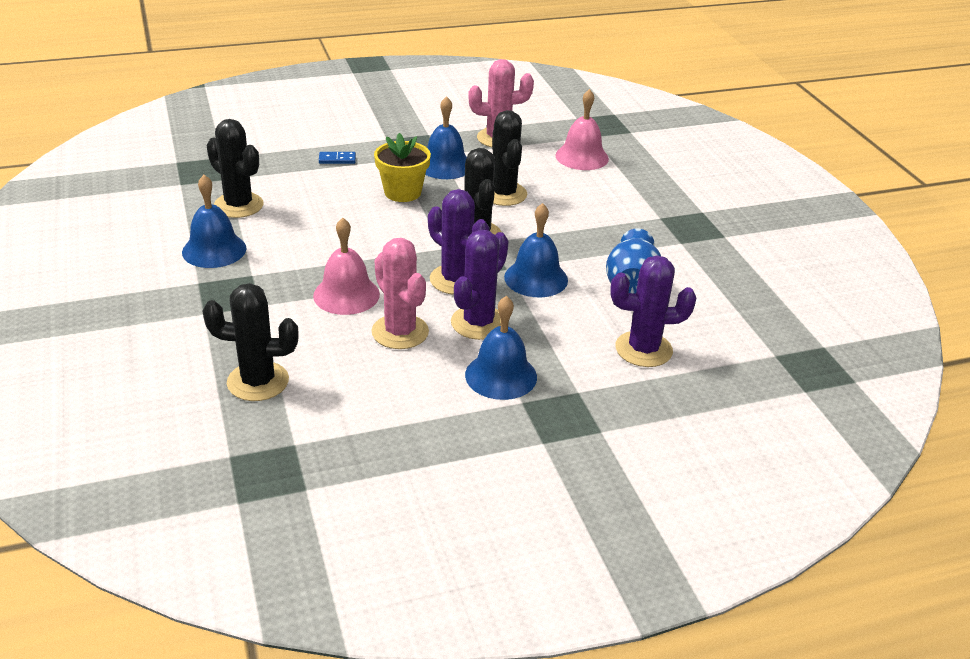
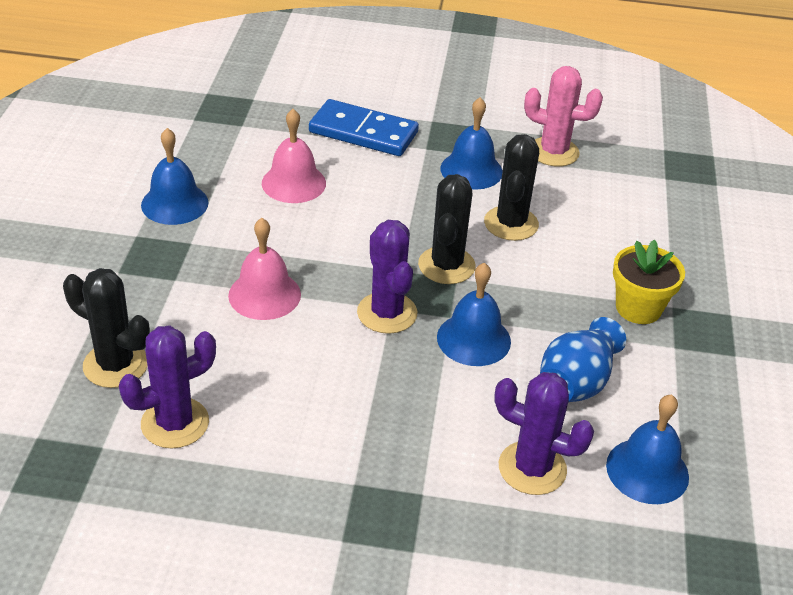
camera: 25 degrees right, 5 degrees up
black cactus [207,119,264,218] -> none
blue domino [319,152,356,164] -> blue domino [309,99,419,156], size x2.50
pink cactus [371,238,429,349] -> none
yellow flower pot [374,133,431,202] -> yellow flower pot moved to [613,239,685,324]
purple cactus [451,230,509,340] -> purple cactus moved to [119,325,216,449]
blue bell [465,296,537,400] -> blue bell moved to [606,394,689,504]
pink bell [555,89,609,170] -> pink bell moved to [262,109,326,203]

